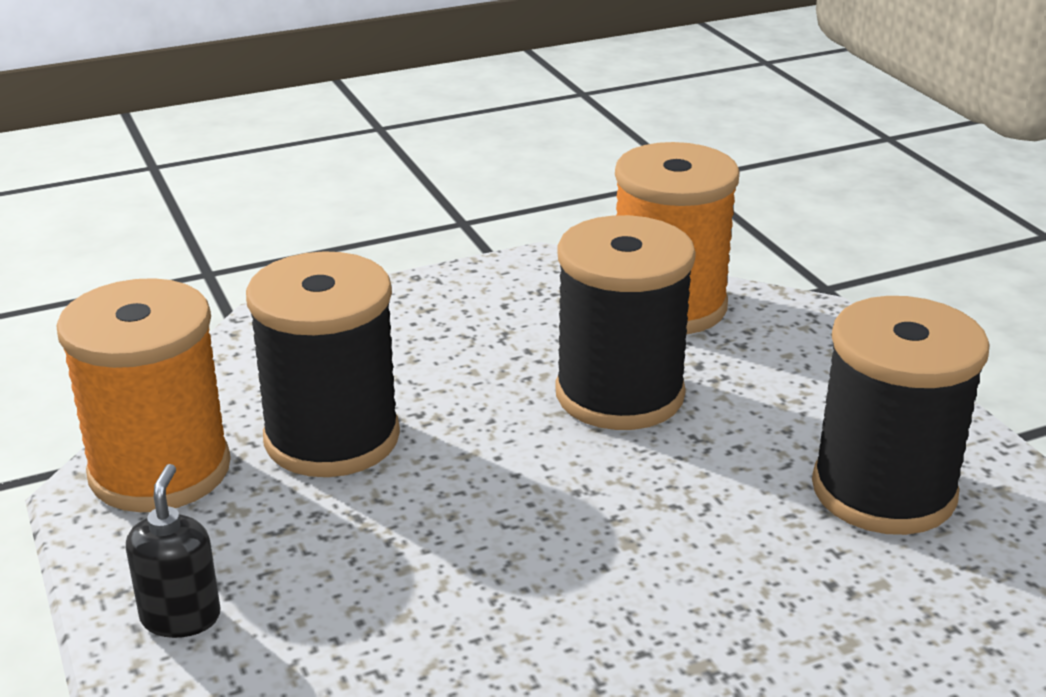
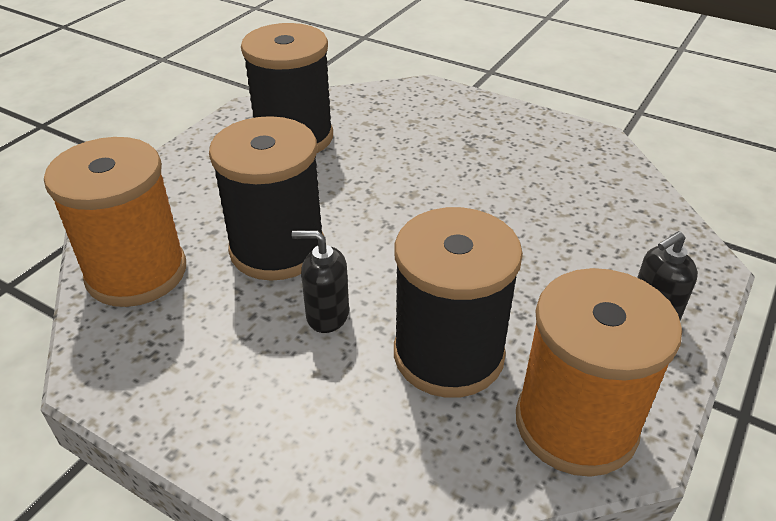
camera: 125 degrees left, 10 degrees up
none -> black soap dispenser [292,230,349,333]

